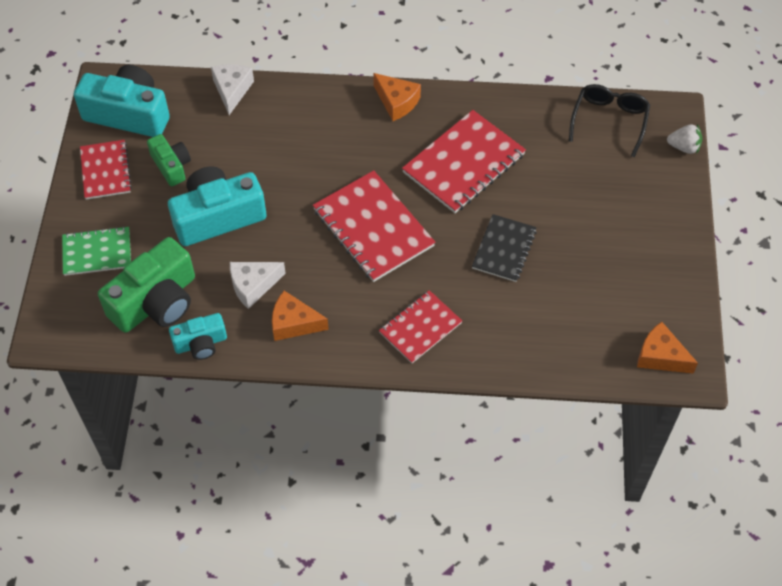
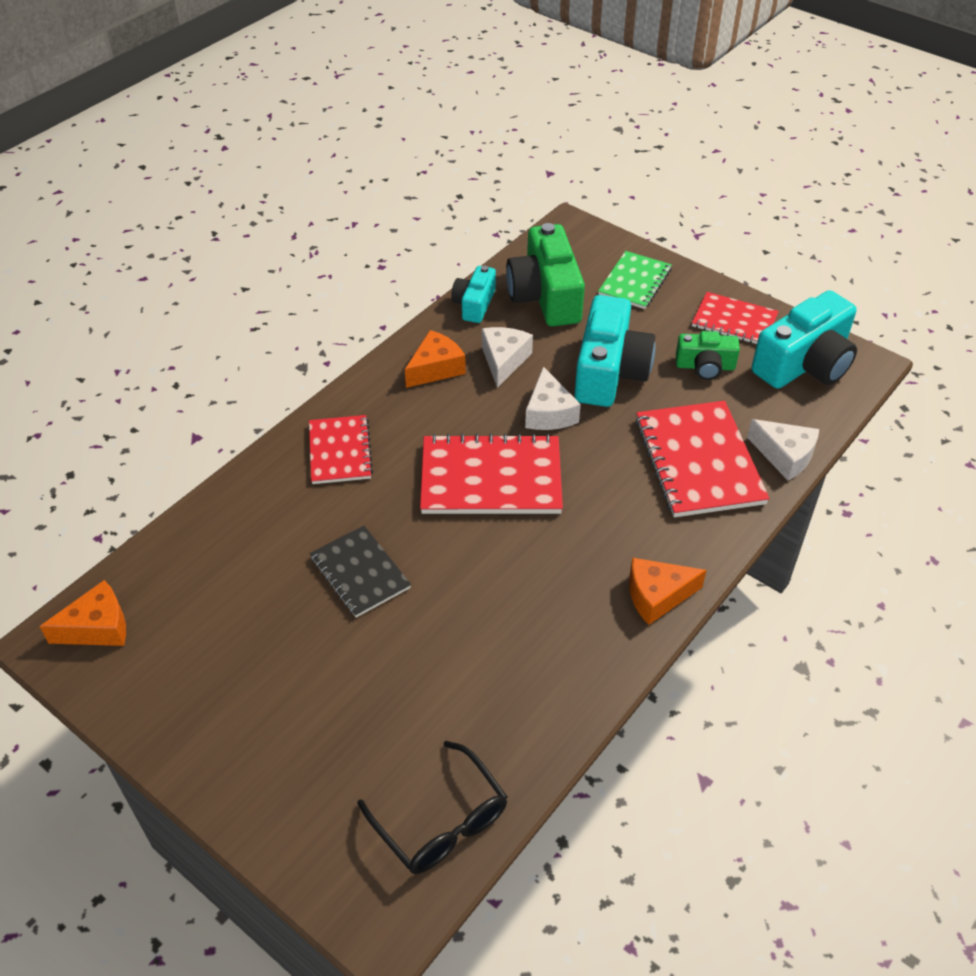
camera: 125 degrees right, 10 degrees down
red notebook [402,110,526,213] -> red notebook moved to [635,401,770,517]
white strawberry [667,124,702,154] -> none
none -> white cheese [525,367,581,430]

